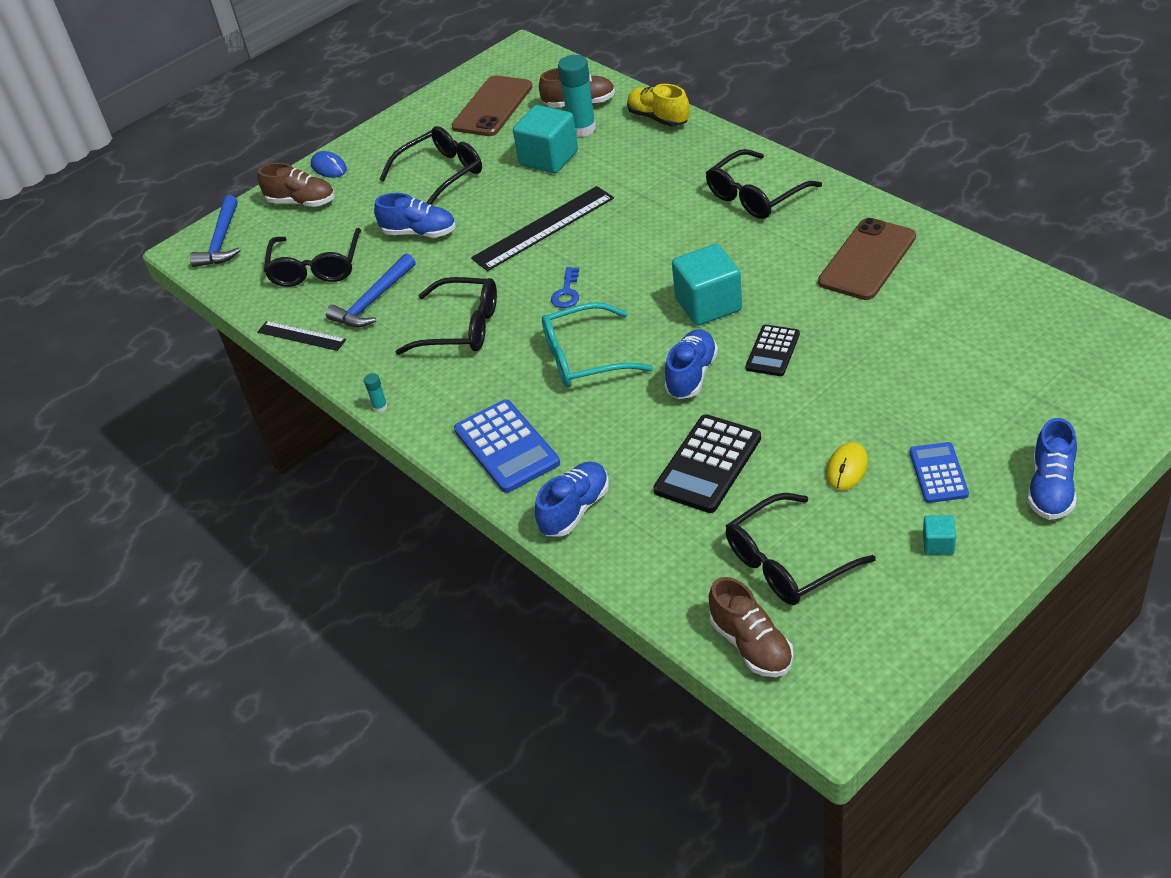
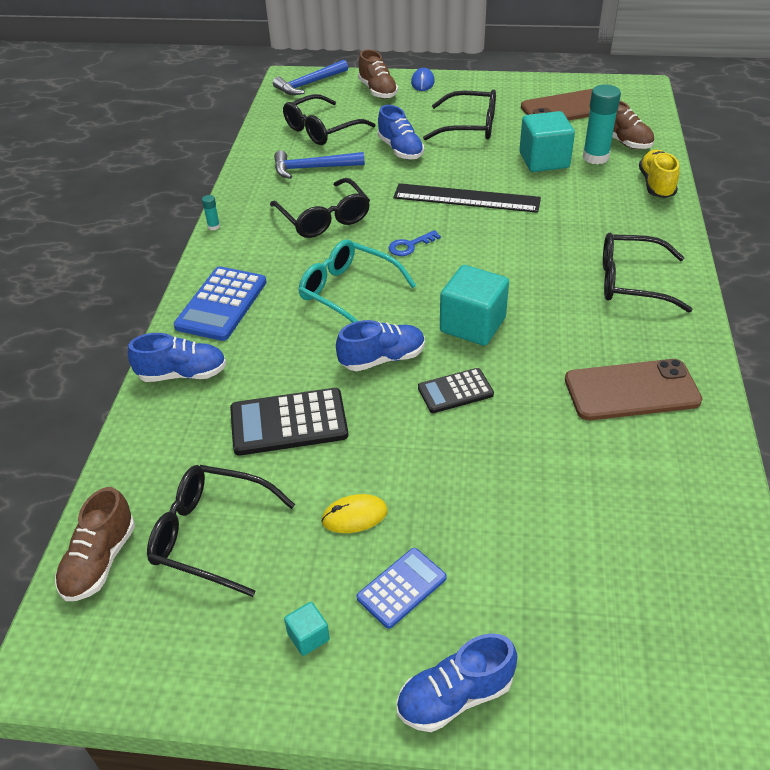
camera: 45 degrees right, 0 degrees up
black ruler [257,321,346,351] -> none

